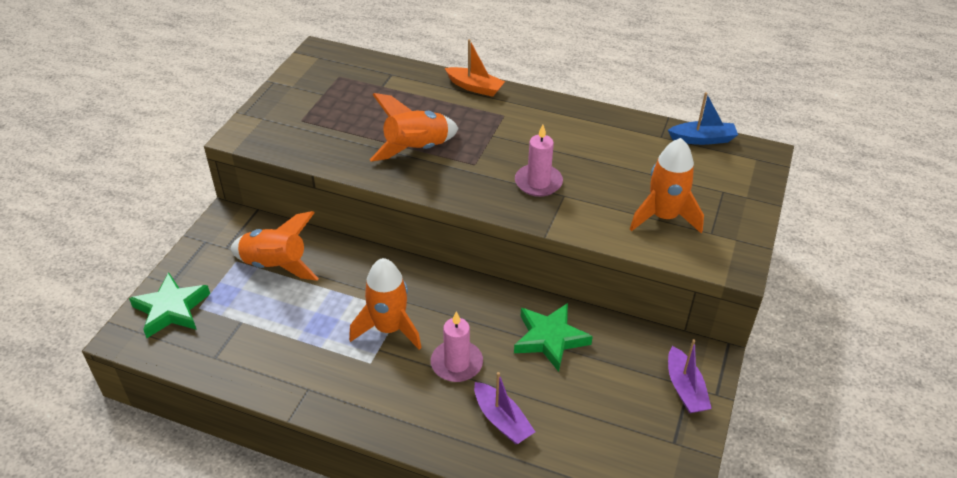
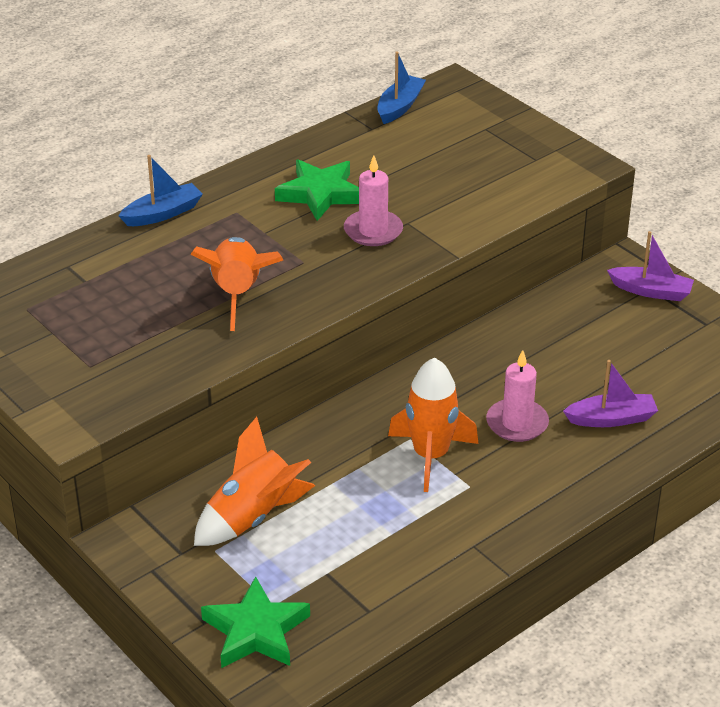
camera: 60 degrees left, 5 degrees down
orange boat [445,39,505,97] -> blue boat [118,155,203,226]
green star [514,303,593,372] -> green star moved to [275,159,359,221]
orange rocket [630,138,704,233] -> none

